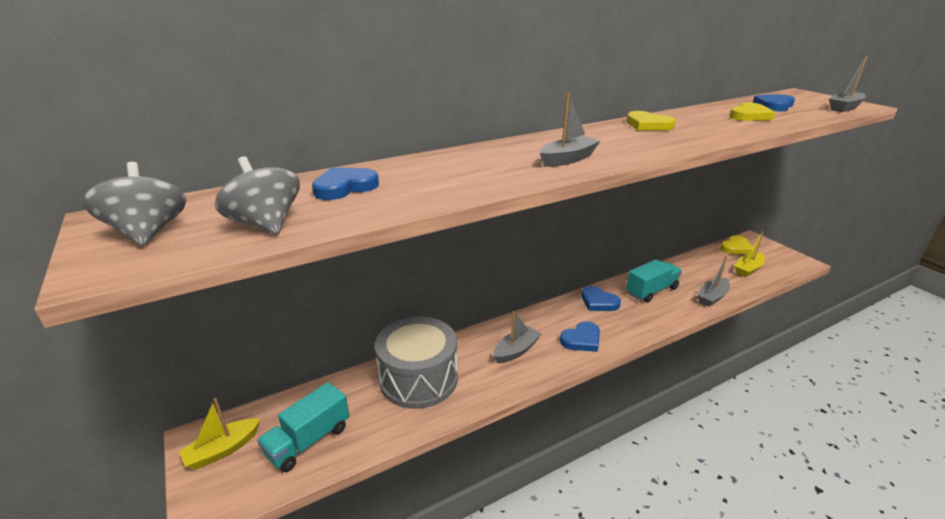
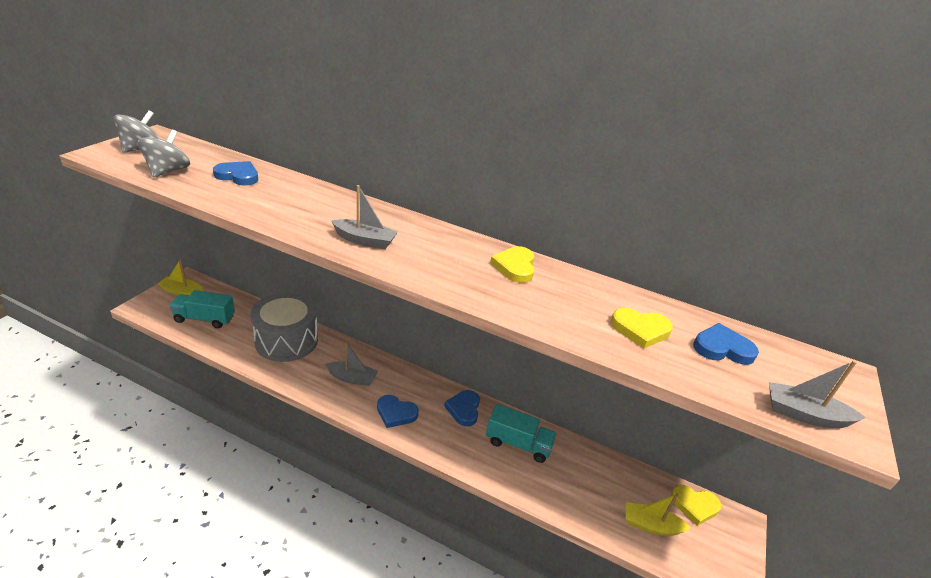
camera: 50 degrees right, 5 degrees up
grey boat [697,256,730,307] -> none

